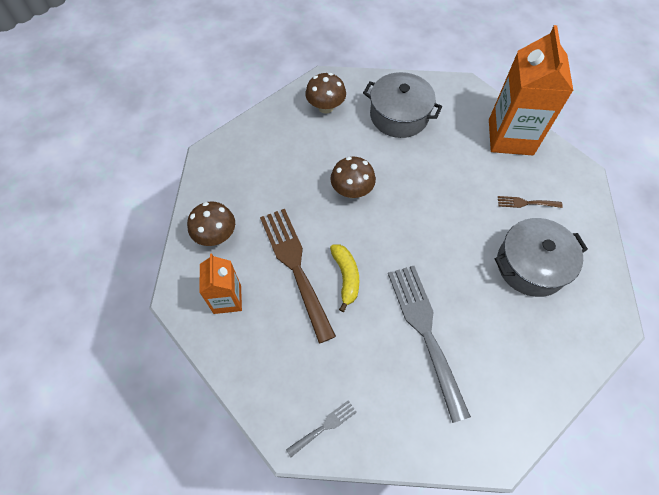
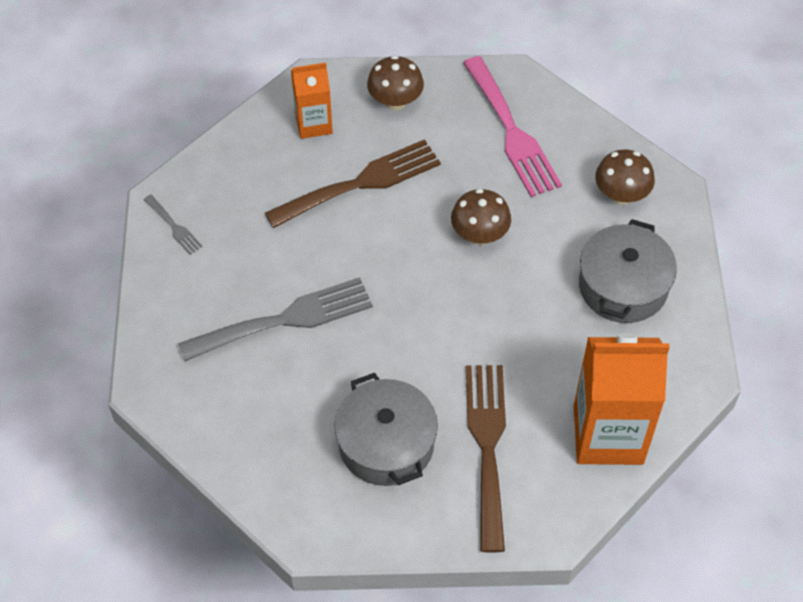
camera: 85 degrees right, 5 degrees down
yellow banana [330,244,359,312] -> none
brown fork [498,196,563,208] -> brown fork [466,365,506,553], size x2.22
none -> pink fork [463,56,562,197]

